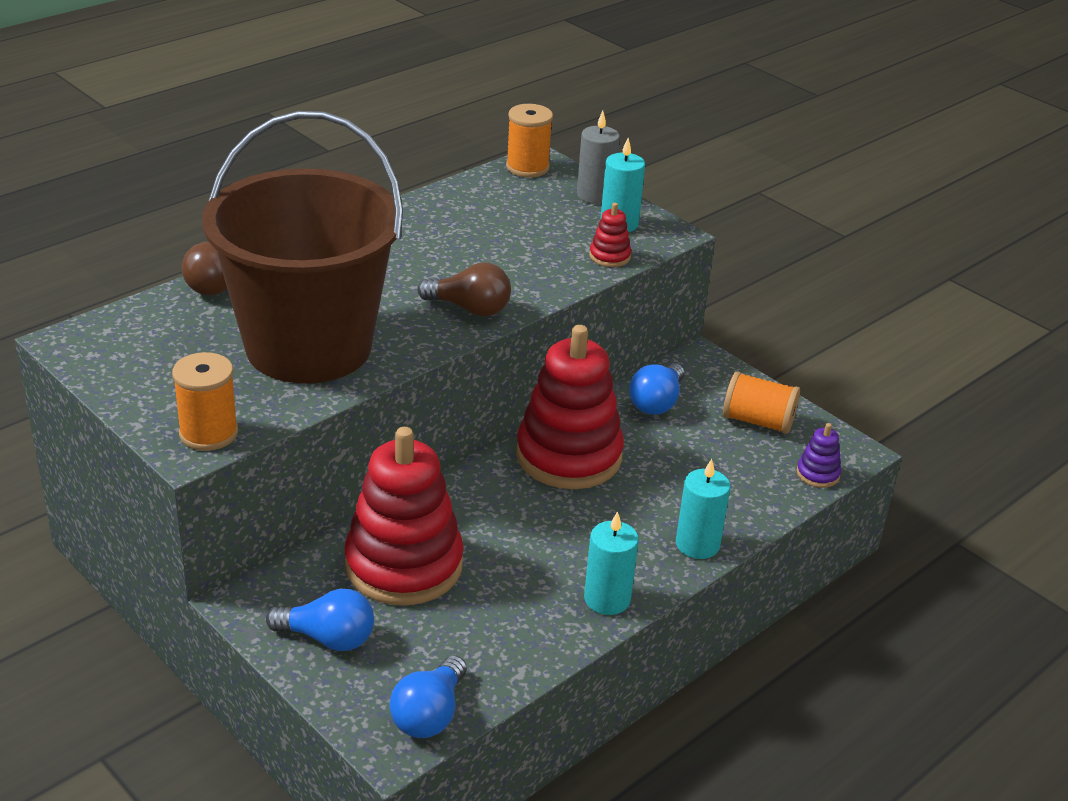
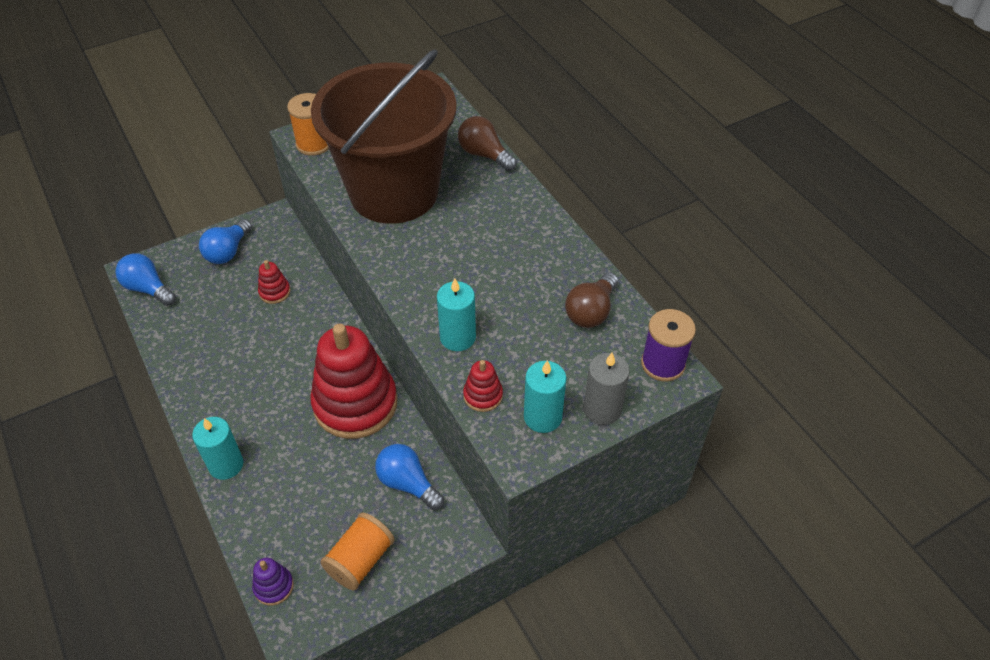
camera: 105 degrees right, 15 degrees up
red stacking toy [344,427,463,605] -> red stacking toy [258,260,290,304], size x0.41
brown light bulb [417,262,511,316] -> brown light bulb moved to [565,272,618,328]
orange spool [506,104,553,178] -> purple spool [641,309,696,381]
turquoise candle [584,511,639,615] -> turquoise candle moved to [437,278,476,351]

